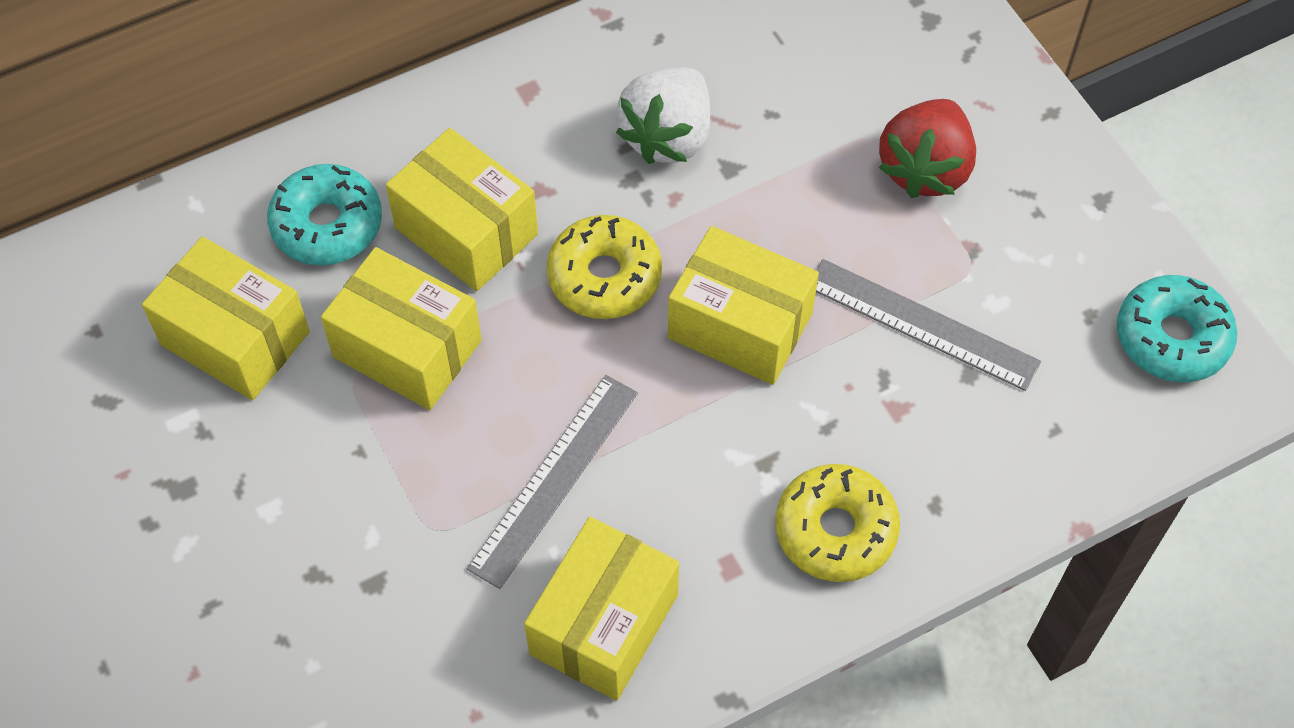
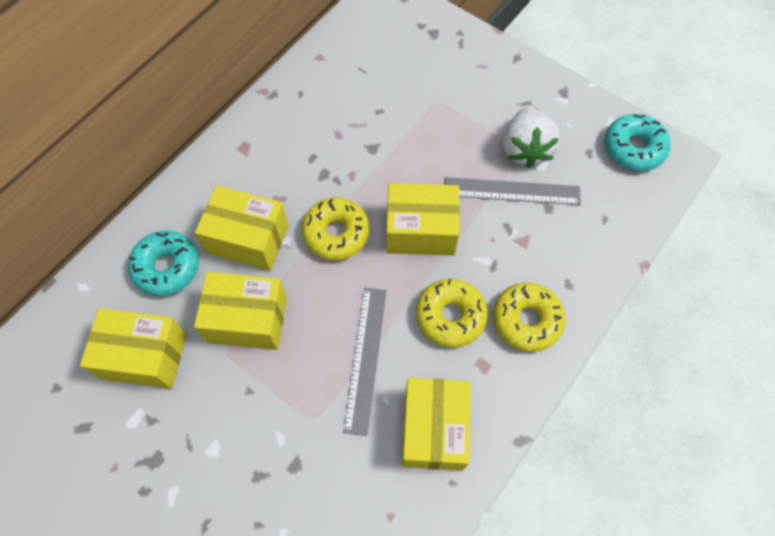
camera: 25 degrees left, 5 degrees up
white strawberry [616,67,710,164] -> white strawberry moved to [503,107,561,168]
red strawberry [879,99,976,198] -> none
none -> yellow donut [416,279,488,348]

